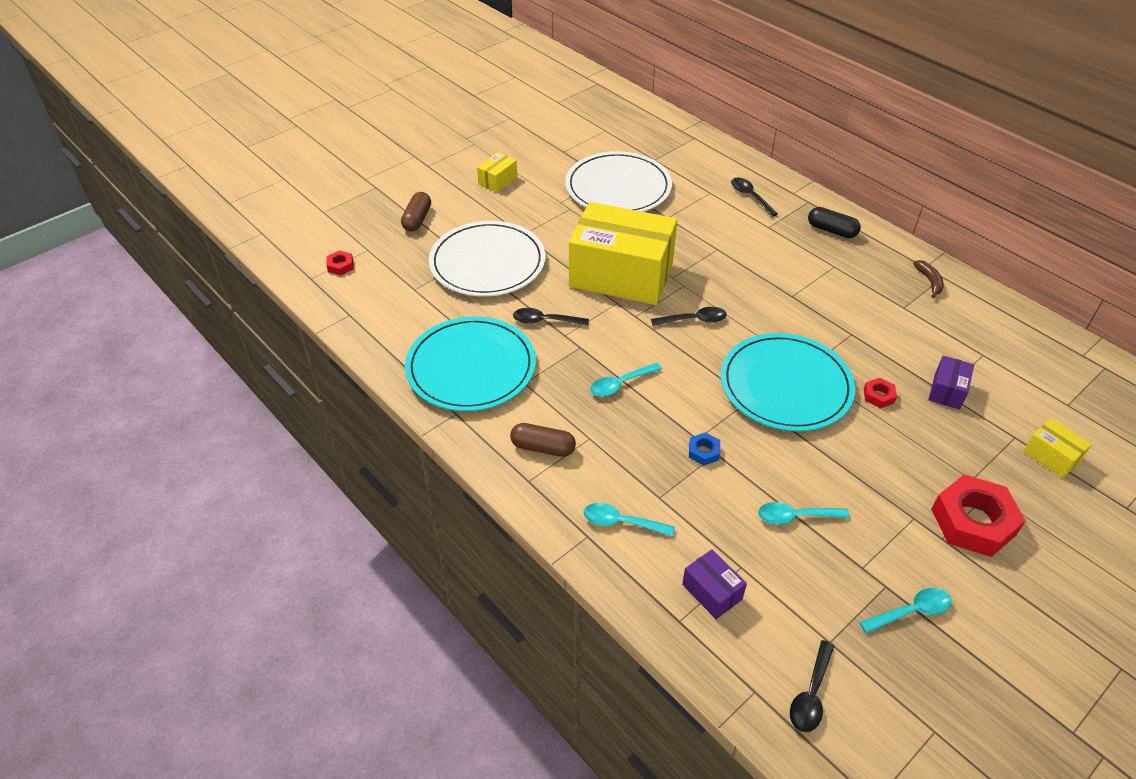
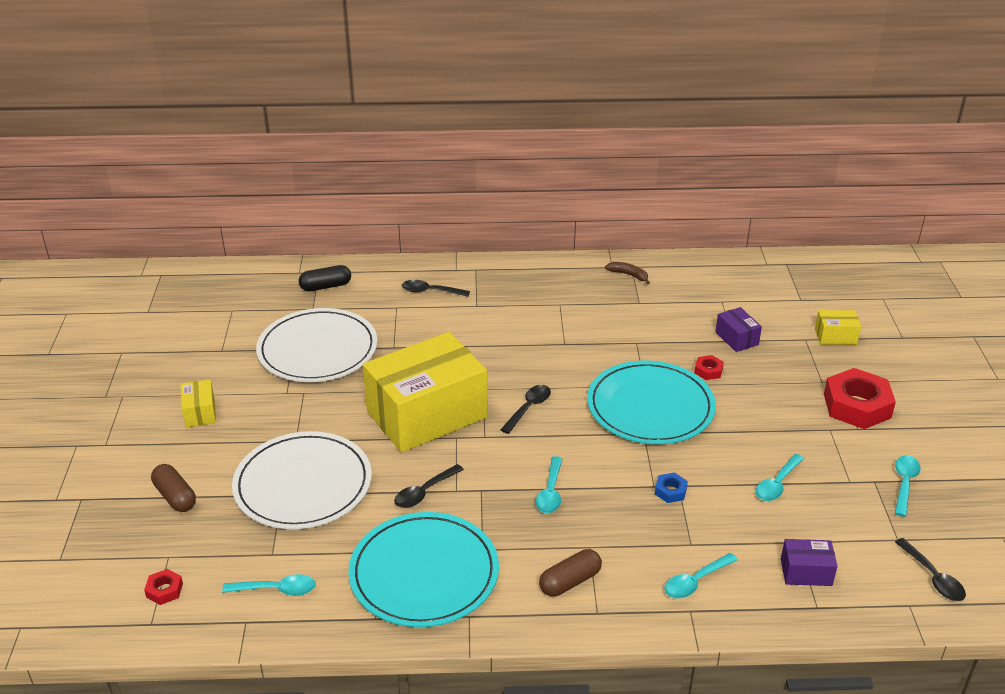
camera: 50 degrees left, 10 degrees down
black capsule [808,207,861,238] -> black capsule moved to [299,265,351,291]
none -> turquoise spoon [222,574,316,596]

